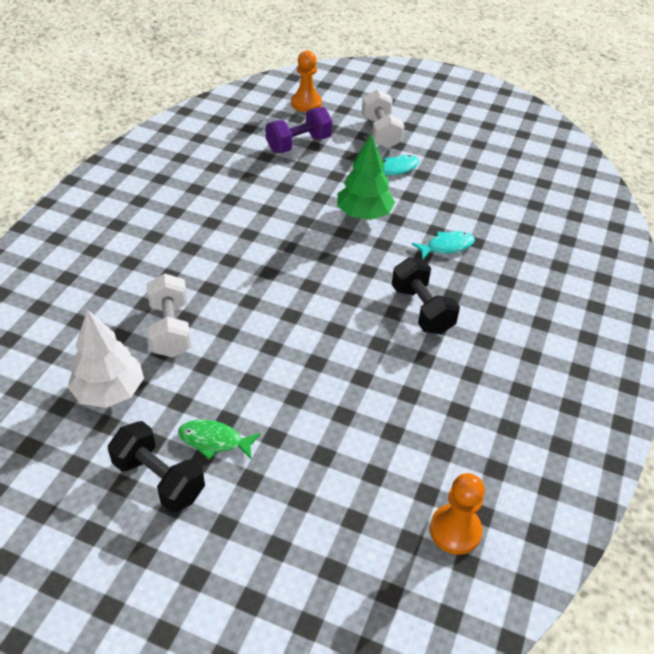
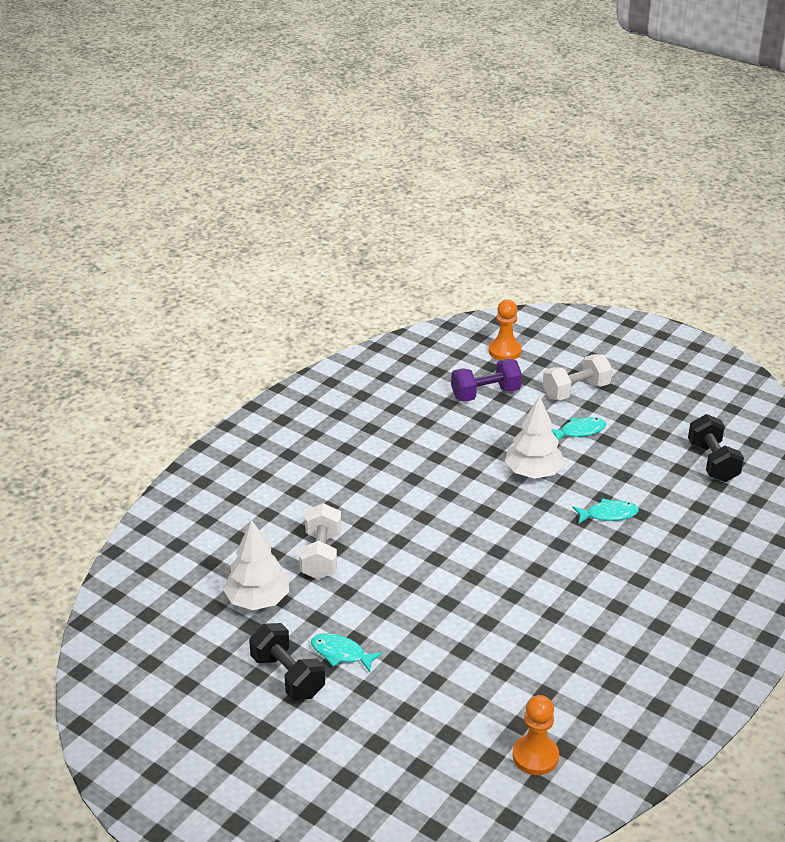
camera: 15 degrees right, 10 degrees down
green fish [178,420,260,460] -> turquoise fish [311,633,383,672]
green tree [337,134,395,220] -> white tree [505,396,565,479]
white dumbbell [362,89,404,149] -> white dumbbell turned 60 degrees clockwise [542,354,612,400]
black dumbbell [392,257,460,334] -> black dumbbell moved to [688,414,744,482]

